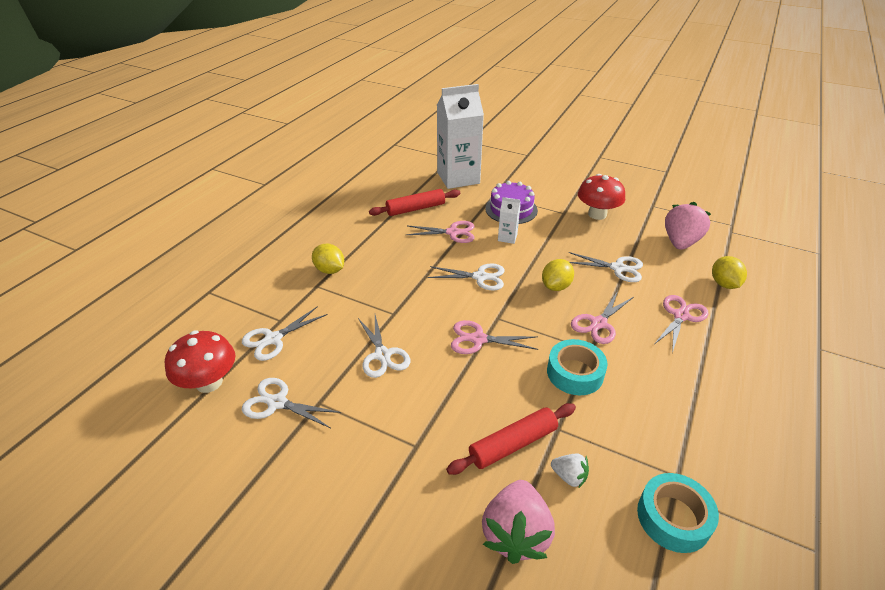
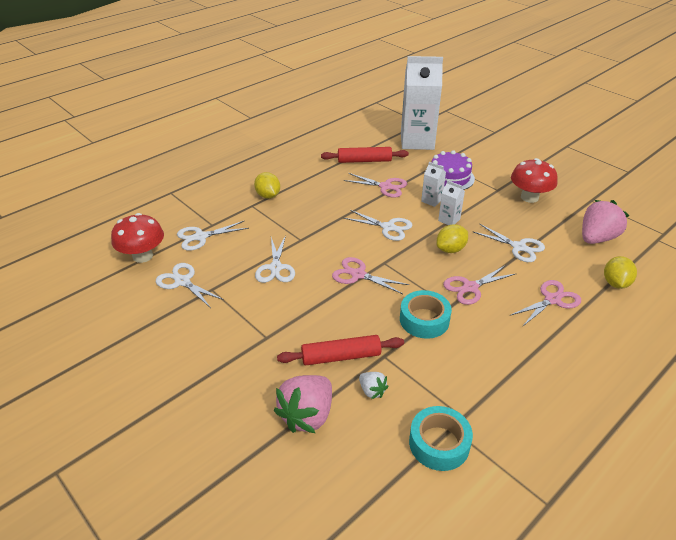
camera: 20 degrees right, 0 degrees up
none -> white carton [438,180,465,225]

